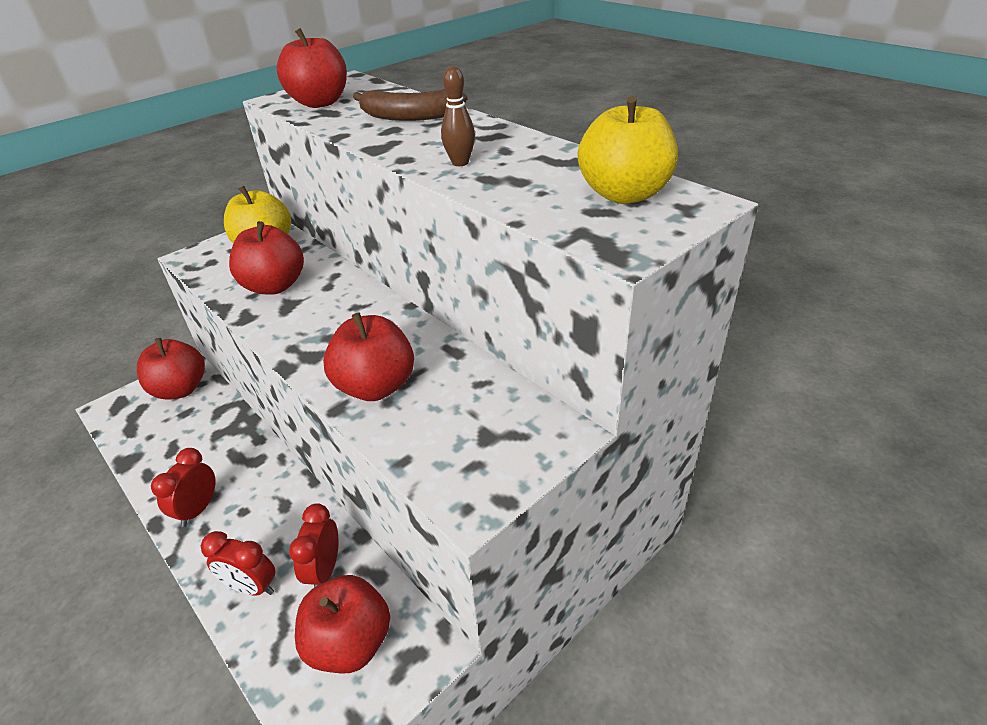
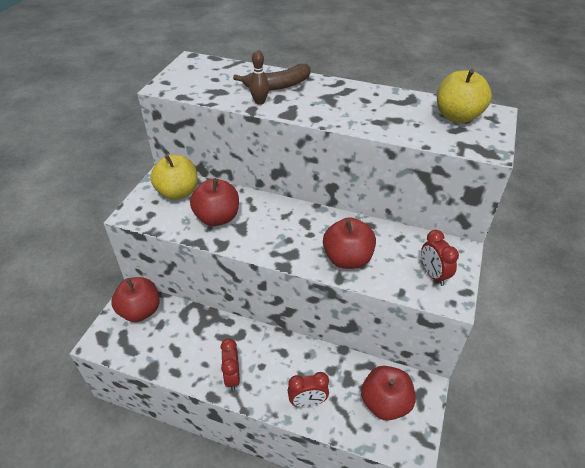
camera: 30 degrees left, 5 degrees up
red apple [277,28,347,108] -> none
red clock [289,503,339,588] -> red clock moved to [421,230,459,286]
brown bowling pin [441,66,475,166] -> brown bowling pin moved to [249,50,269,105]

